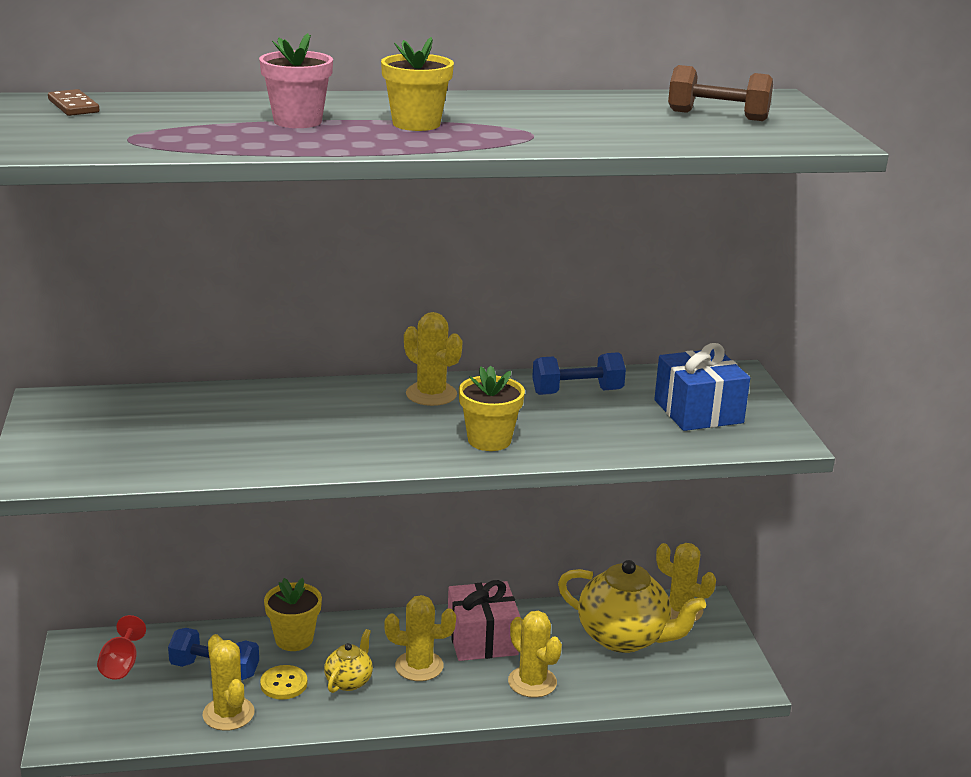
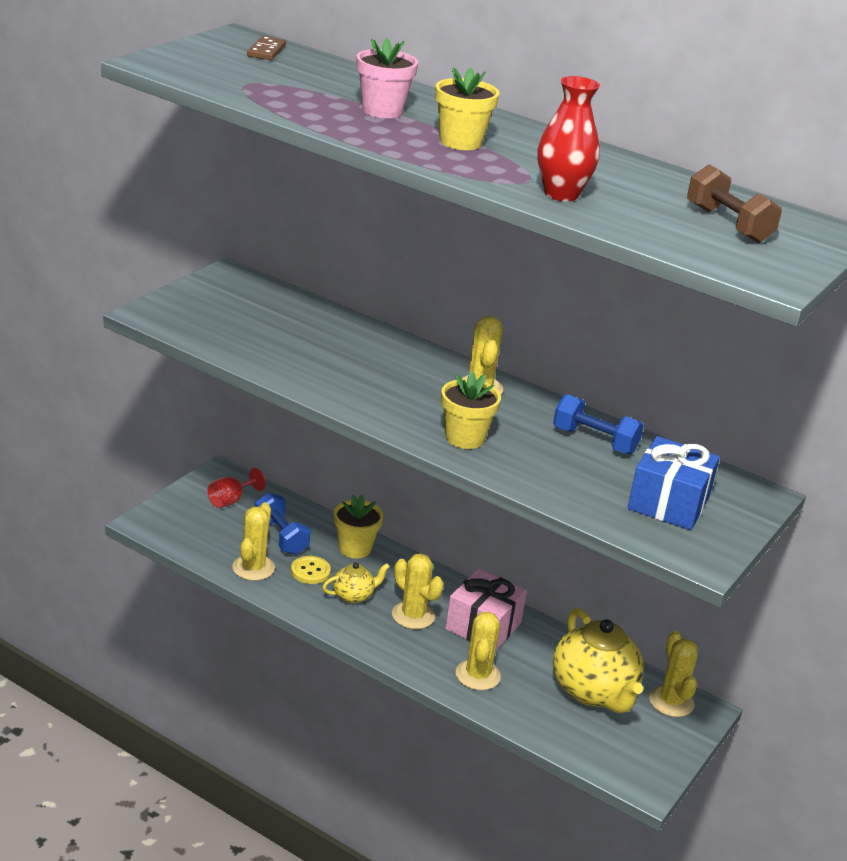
camera: 40 degrees right, 5 degrees up
none -> red vase [537,76,600,202]

